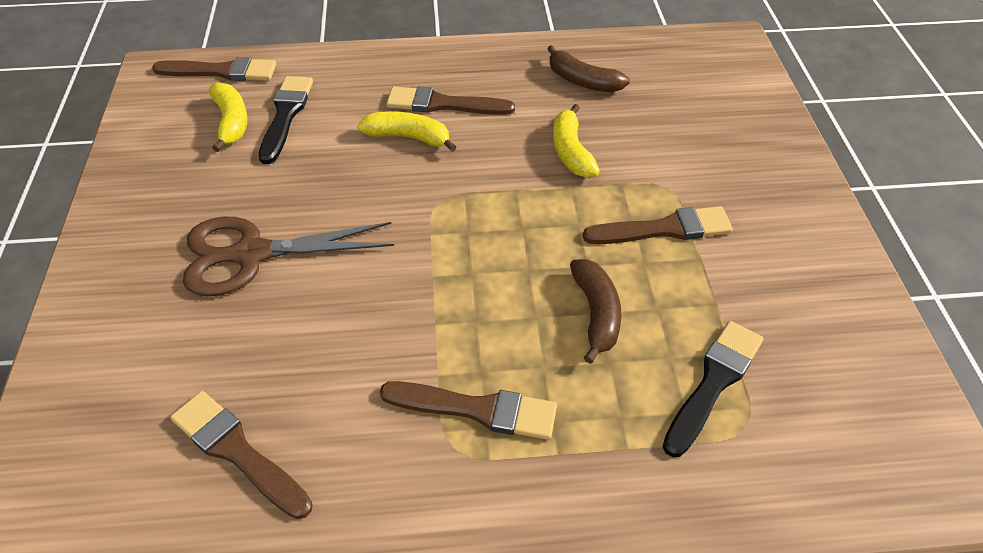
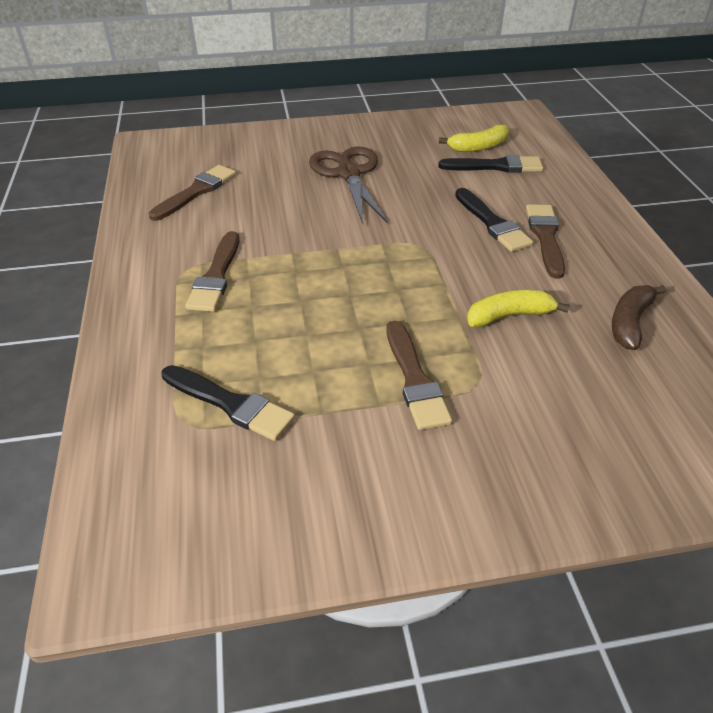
camera: 85 degrees right, 5 degrees down
brown brush [152,57,276,81] -> none
yellow banana [358,111,456,152] -> black brush [455,188,533,252]
brown banana [570,259,621,364] -> none

